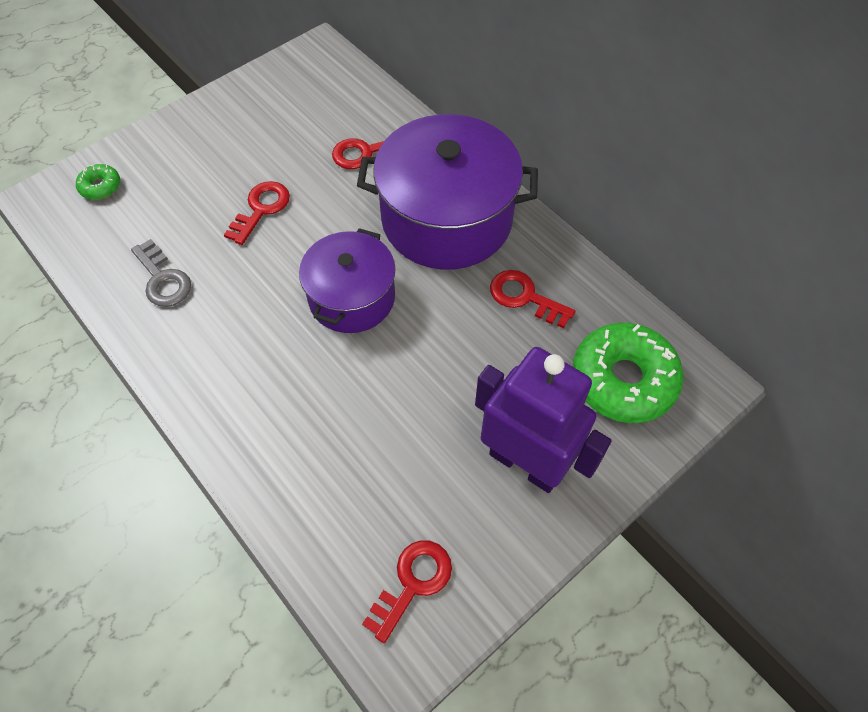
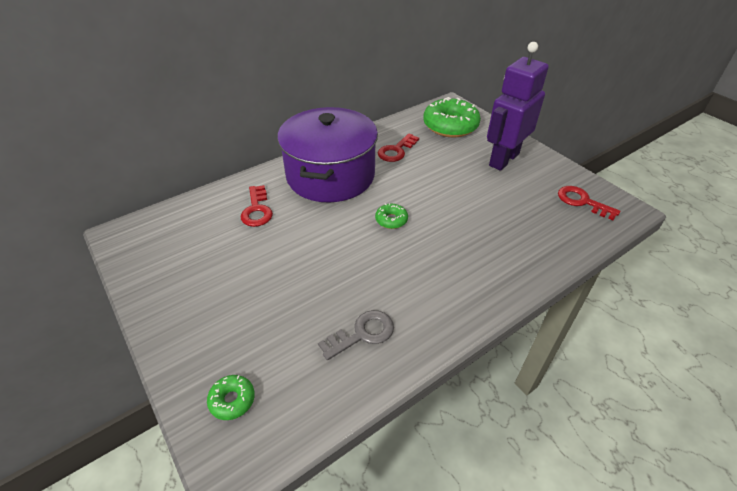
camera: 85 degrees left, 15 degrees down
red key [224,181,290,245] -> none
purple pot [299,228,396,333] -> green donut [375,203,408,229]

